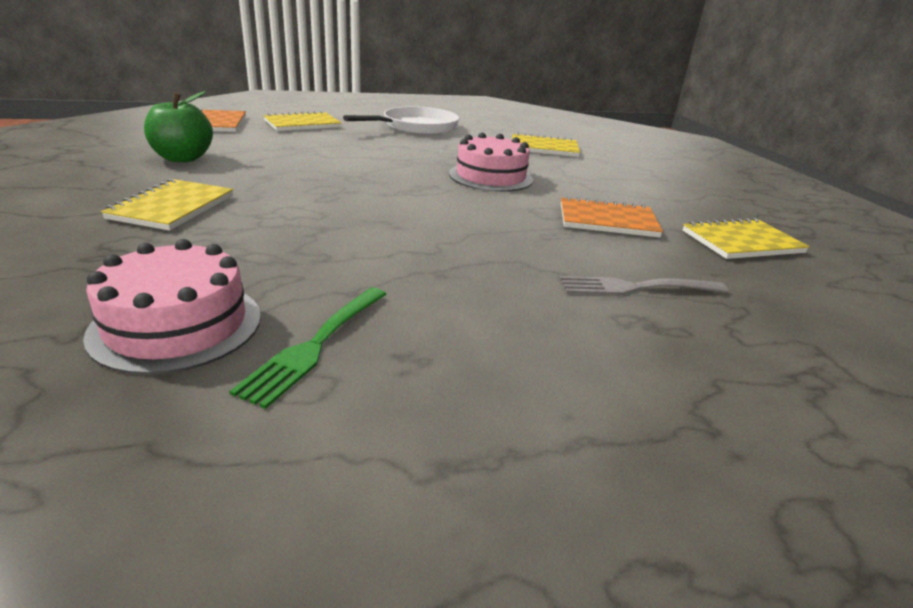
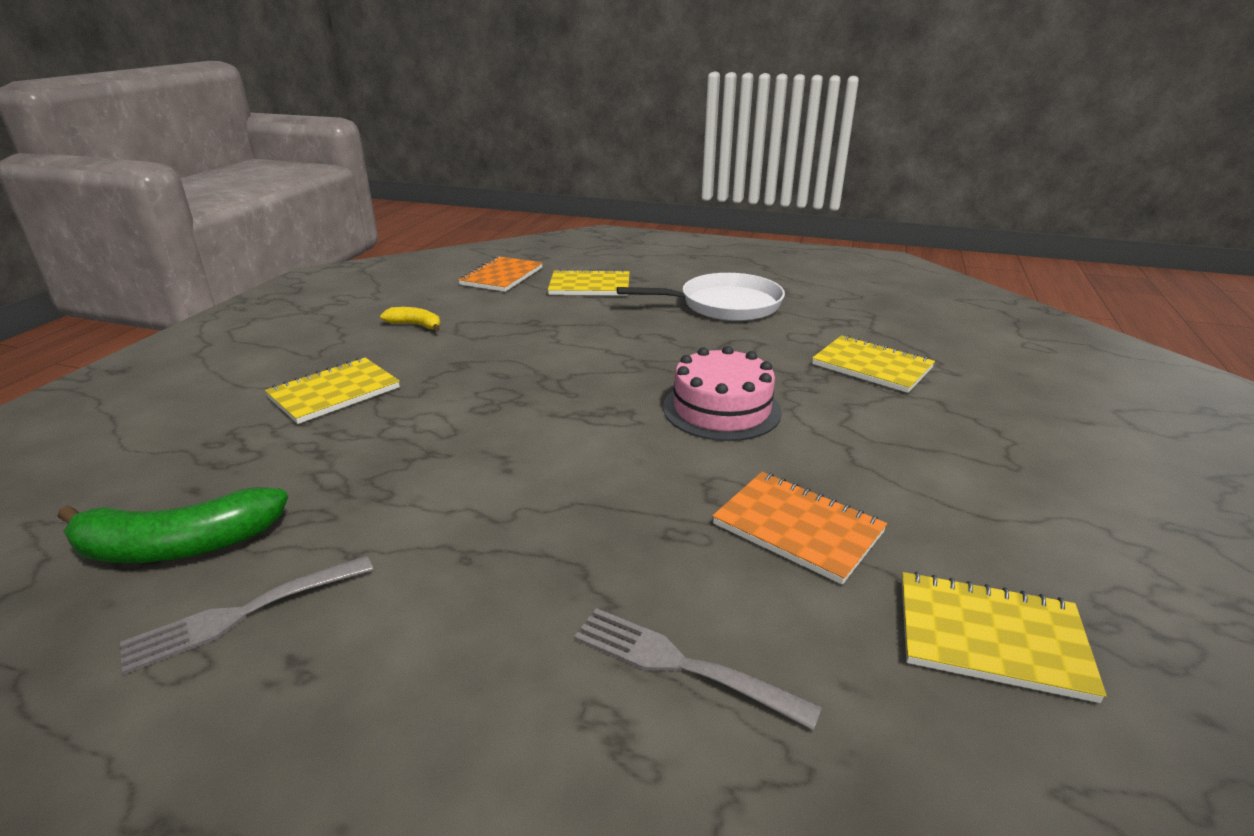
camera: 35 degrees right, 0 degrees up
pink cake [83,239,261,375] -> green banana [57,487,288,563]
green apple [144,91,213,162] -> yellow banana [380,307,440,331]
green fork [229,288,387,409] -> grey fork [120,556,373,675]

